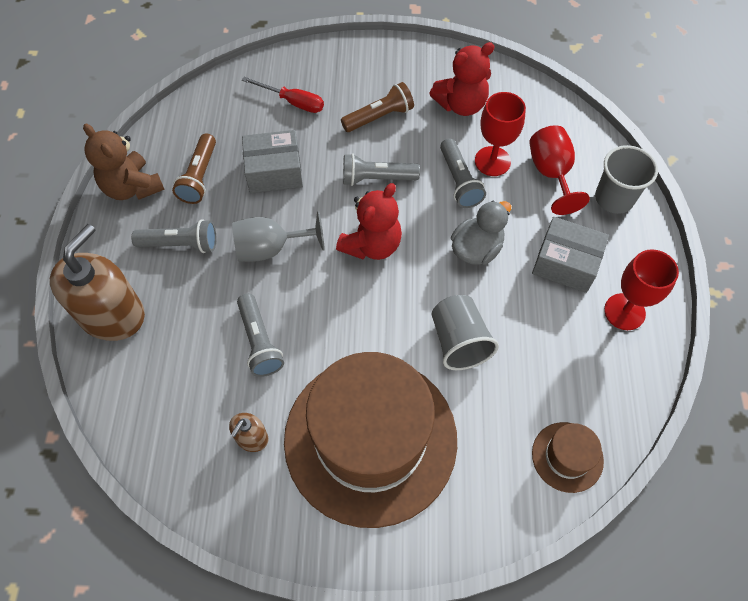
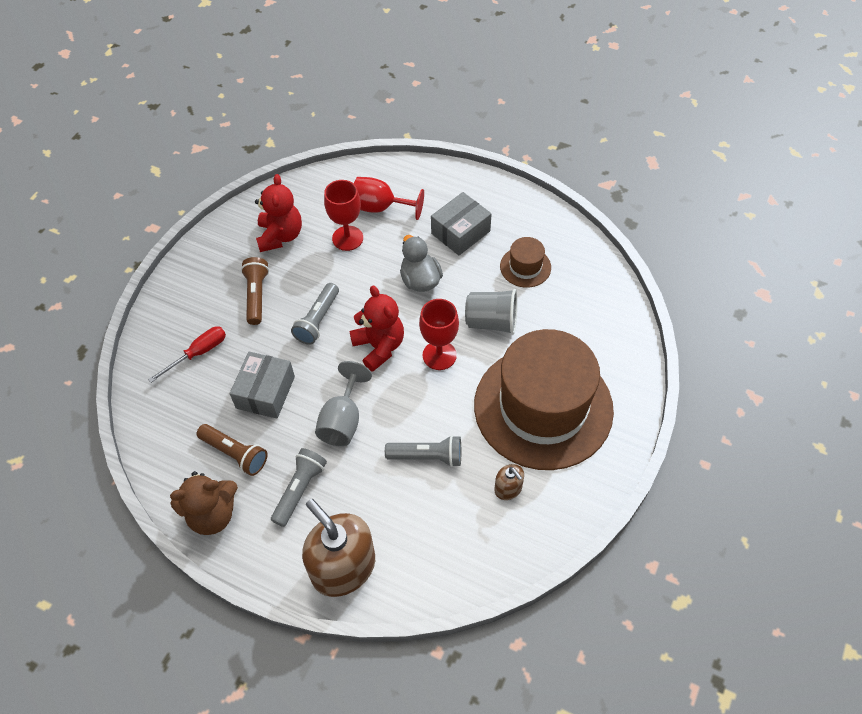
camera: 65 degrees left, 5 degrees down
grey flashlight [440,138,486,208] -> none
brown hat [532,422,604,493] -> brown hat moved to [500,237,551,288]
grey cup [595,145,658,214] -> none
red goblet [604,249,679,330] -> red goblet moved to [419,299,459,370]

